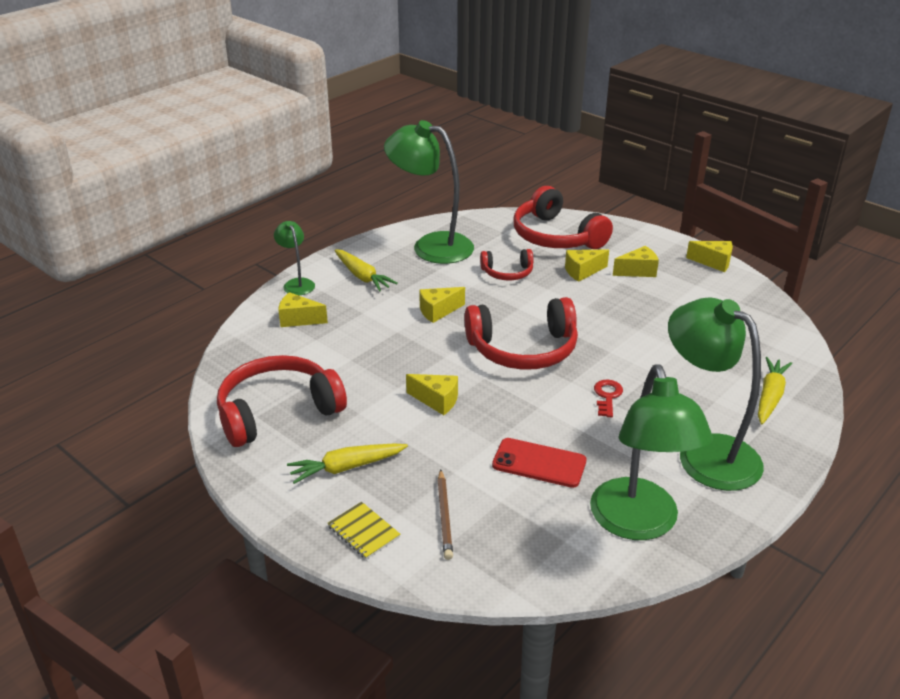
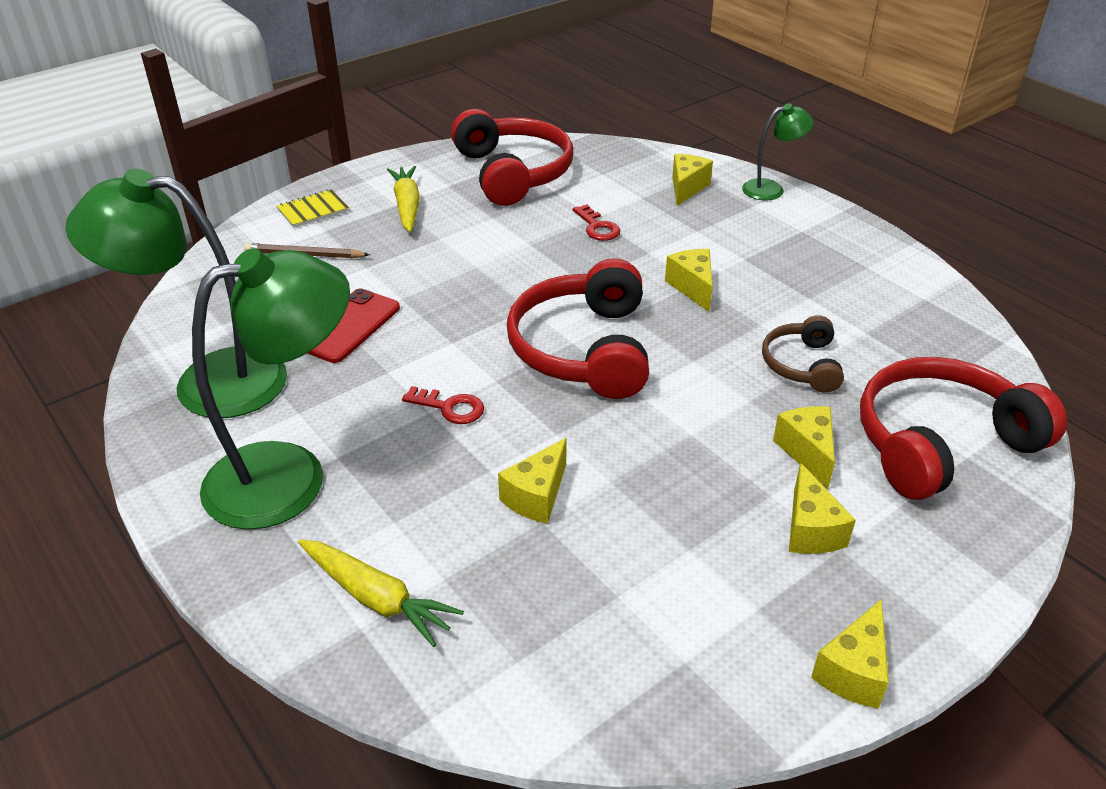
camera: 100 degrees right, 5 degrees up
yellow carrot [334,249,398,292] -> none
green lamp [384,120,474,264] -> none
yellow cheese [406,374,458,415] -> yellow cheese moved to [498,438,567,524]
red headphones [480,249,533,280] -> brown headphones [762,315,844,393]
none -> red key [573,204,620,241]

